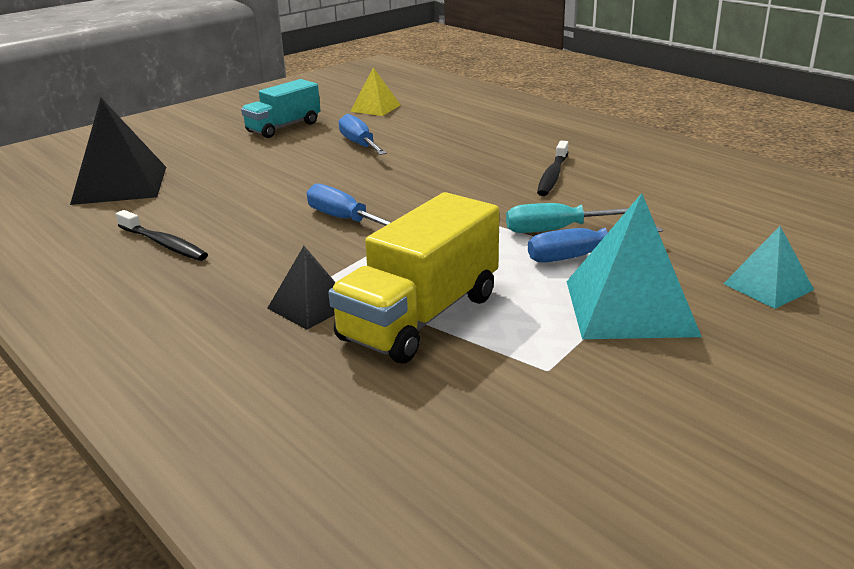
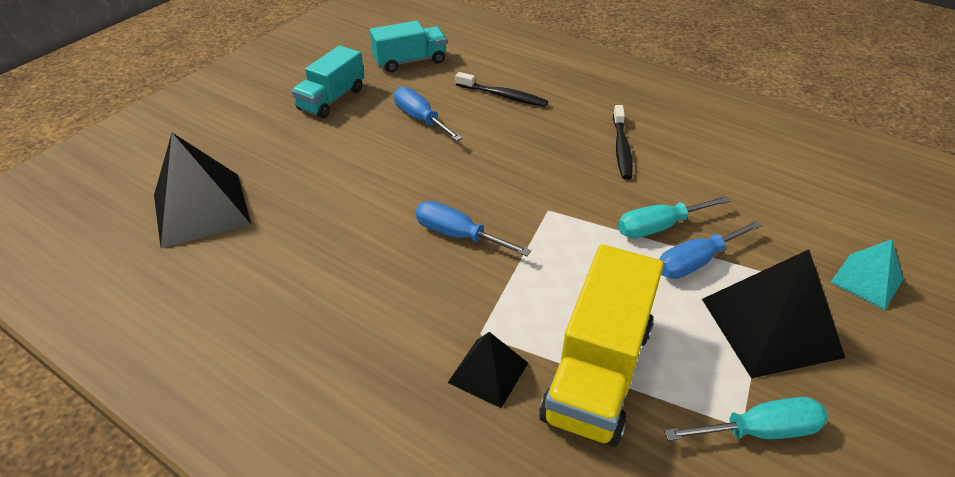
camera: 15 degrees left, 15 degrees up
black toothbrush [116,210,208,261] -> black toothbrush moved to [456,72,548,107]
yellow pyramid [350,68,401,116] -> turquoise truck [370,20,447,72]
turquoise pyramid [567,193,702,339] -> black pyramid [702,249,845,378]
none -> turquoise screwdriver [664,397,828,441]

